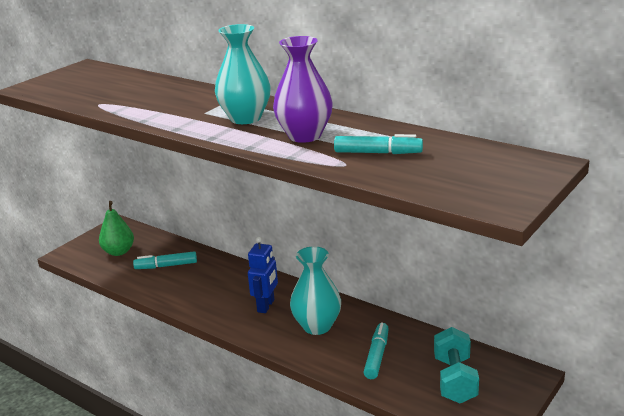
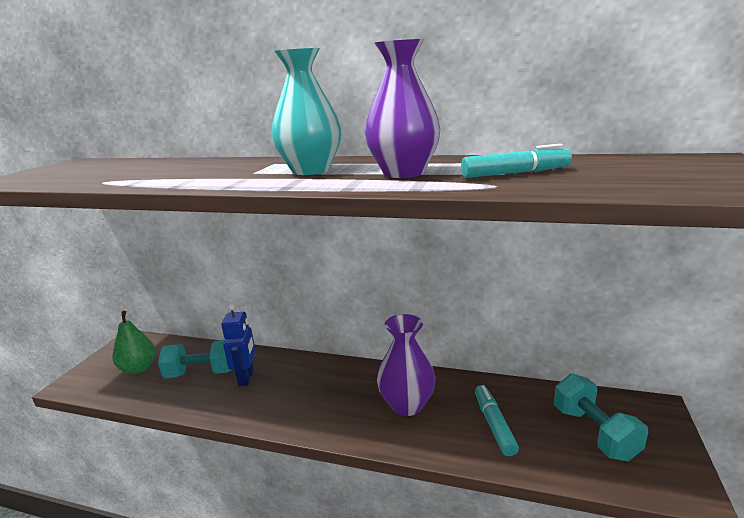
camera: 20 degrees left, 5 degrees down
turquoise marker [133,251,197,269] -> turquoise dumbbell [158,340,232,378]
blue robot [248,237,278,313] -> blue robot moved to [221,304,256,386]
turquoise vase [290,246,341,335] -> purple vase [377,314,436,416]

